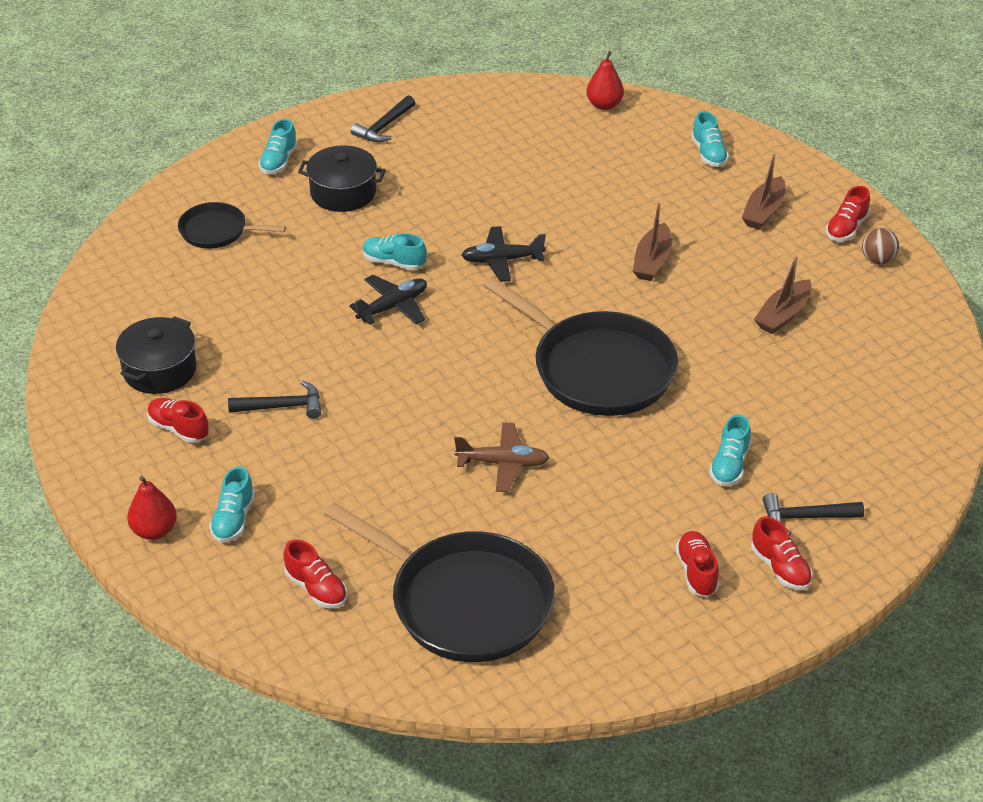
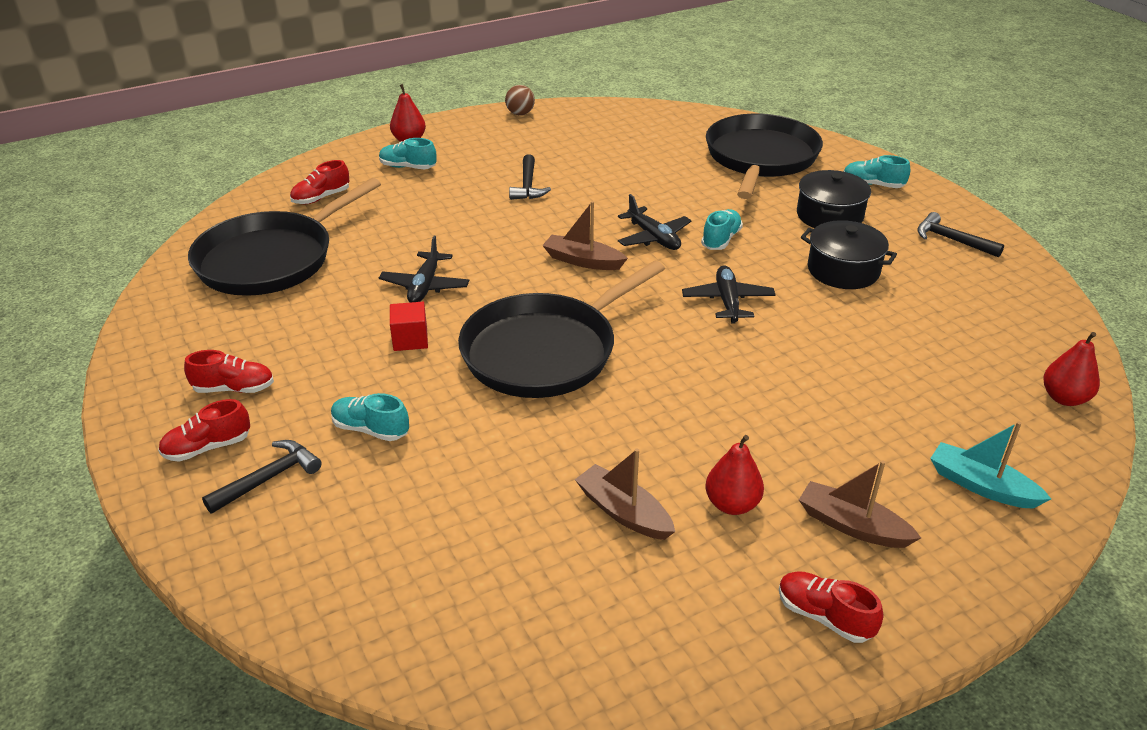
camera: 95 degrees right, 5 degrees down
black pot [116,316,197,394] -> black pot moved to [801,220,897,289]
red shoe [147,398,209,443] -> none
black pan [178,202,286,249] -> black pan [706,114,823,199], size x1.93
brown plane [454,422,549,492] -> black plane [379,236,469,303]
brown boat [633,201,672,281] -> brown boat moved to [542,201,628,270]
turquoise shoe [691,111,729,167] -> turquoise boat [930,422,1051,509]
black hammer [763,493,864,536] -> black hammer turned 45 degrees clockwise [202,440,322,513]
brown ball [862,228,899,264] -> brown ball moved to [505,85,535,115]
none -> red cube [390,302,428,351]
none -> red pear [705,435,764,515]

